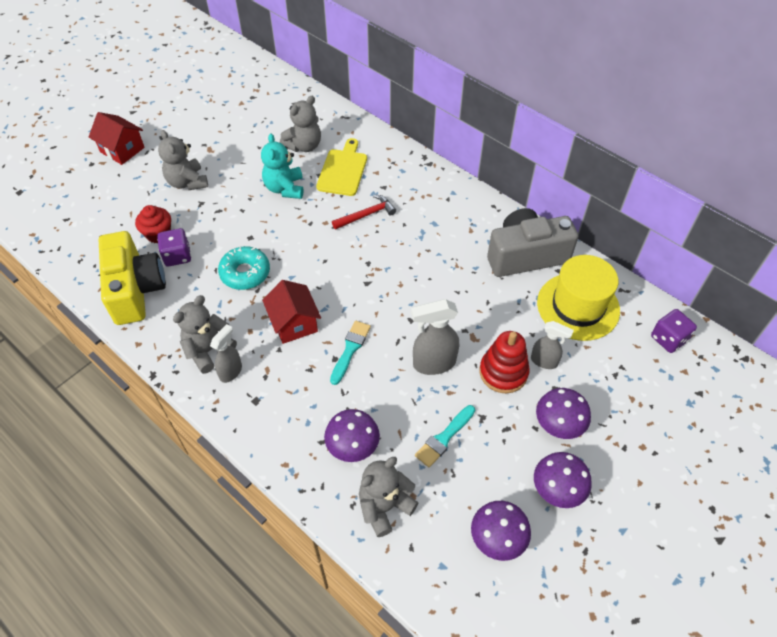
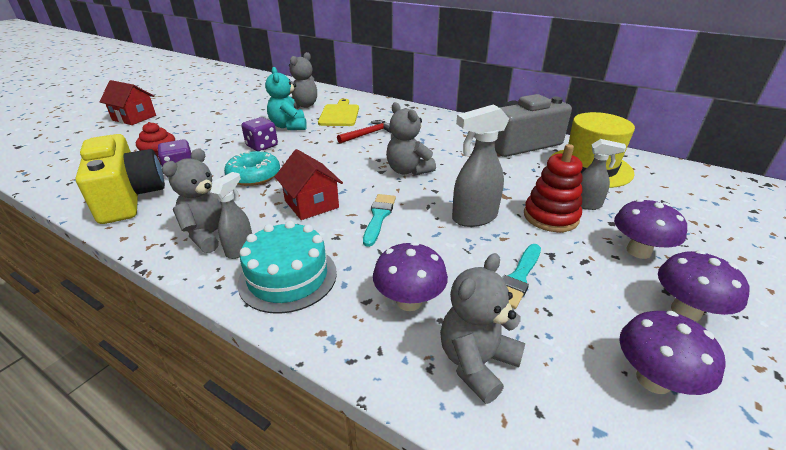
camera: 10 degrees left, 20 degrees down
grey teddy bear [158,130,208,190] -> grey teddy bear moved to [386,102,436,176]
purple dice [651,309,697,353] -> purple dice moved to [242,117,278,151]
none -> turquoise cake [237,221,337,314]

